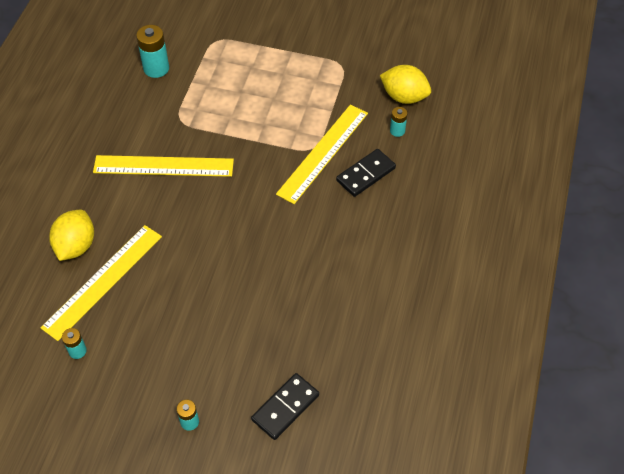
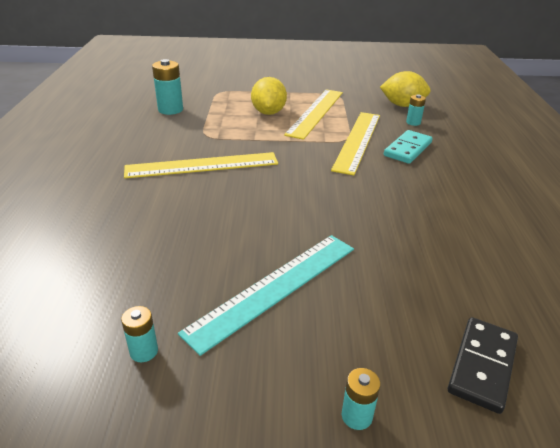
camera: 15 degrees left, 20 degrees down
yellow ruler [40,225,162,341] -> yellow ruler moved to [284,89,343,140]
yellow lemon [49,210,94,261] -> yellow lemon moved to [251,77,287,115]
black domino [336,149,396,197] -> turquoise domino [384,130,433,164]
none -> turquoise ruler [178,235,354,356]

